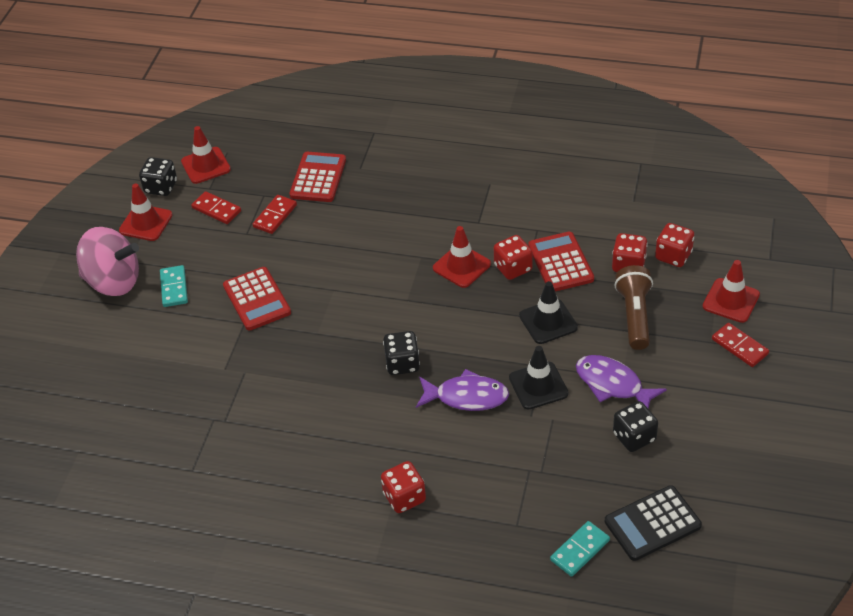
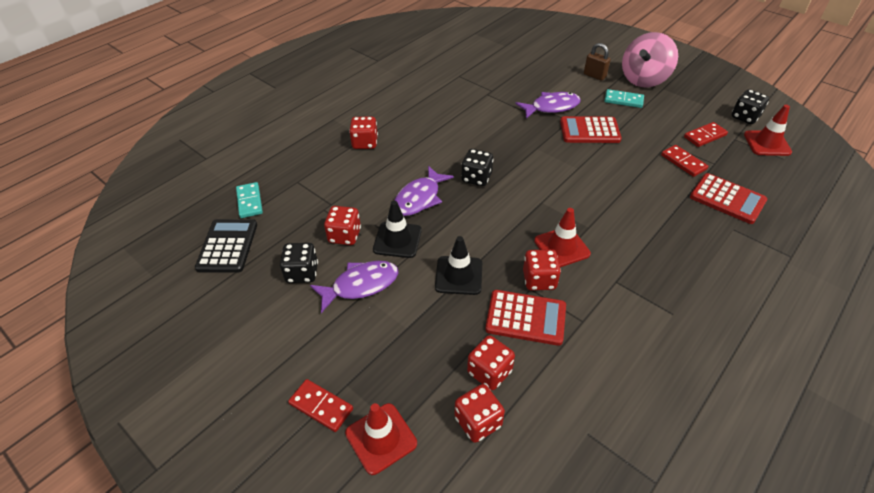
camera: 115 degrees right, 0 degrees up
red traffic cone [119,184,172,241] -> none
brown flashlight [614,265,653,350] -> none
red domino [712,323,769,367] -> red domino turned 45 degrees clockwise [288,379,353,432]
none -> red dice [324,206,361,245]
none -> purple fish [515,92,581,119]
none -> brown padlock [584,43,611,81]

